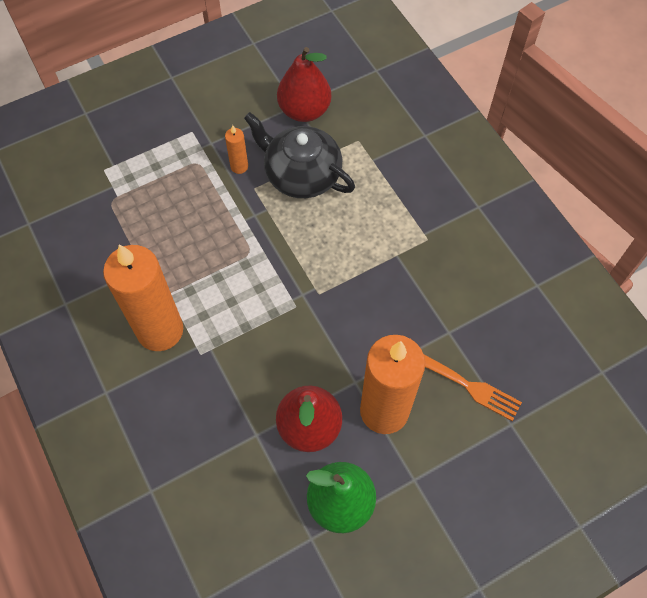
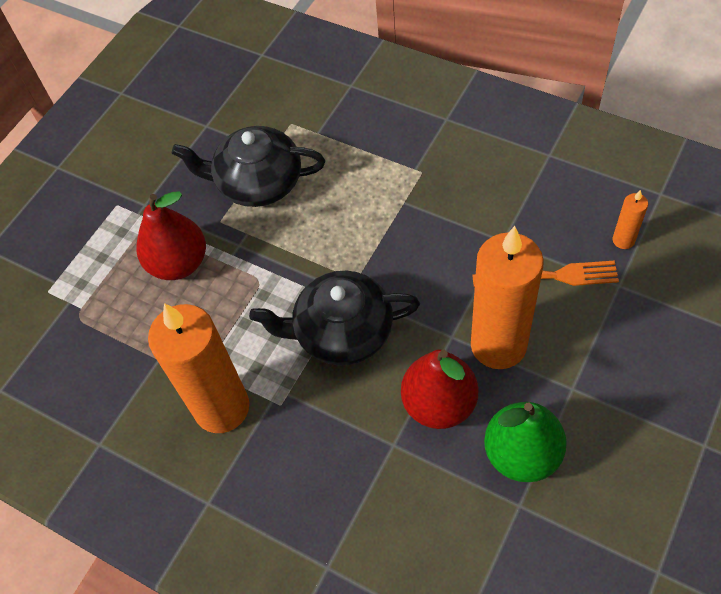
camera: 25 degrees left, 5 degrees down
orange candle [225,125,248,174] -> orange candle moved to [613,190,648,249]
red pear [277,47,331,122] -> red pear moved to [136,192,206,280]
none -> black teapot [249,271,420,366]

